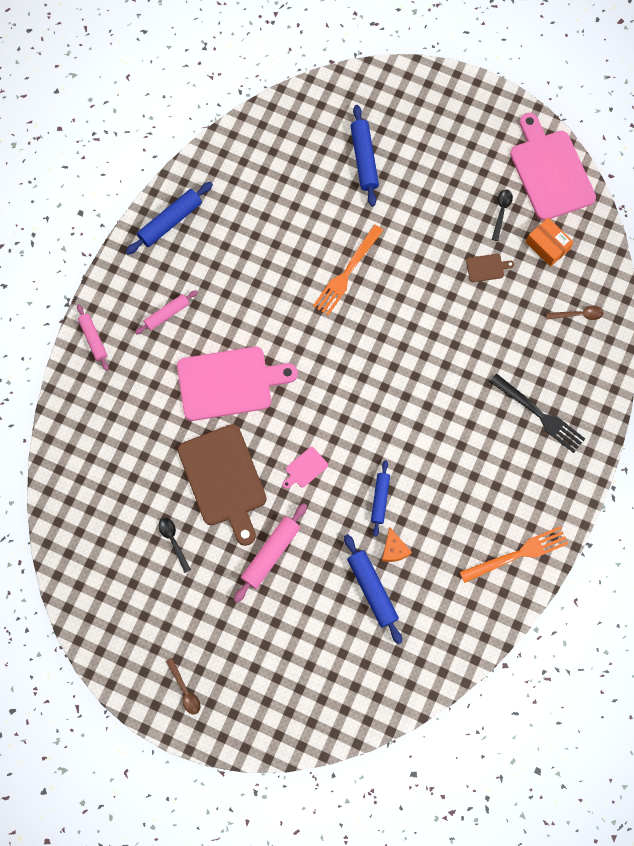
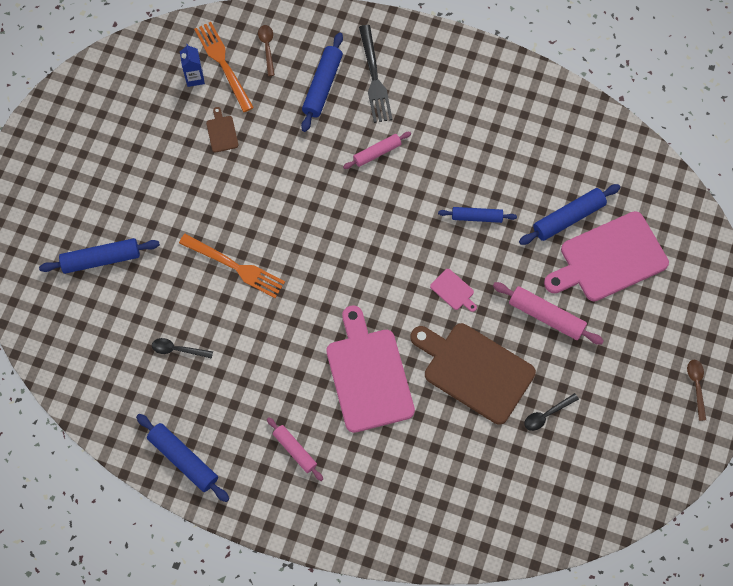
camera: 95 degrees left, 5 degrees down
pink rolling pin [77,304,109,371] -> pink rolling pin moved to [343,132,411,169]
brown spoon [166,658,201,715] -> brown spoon turned 60 degrees counterclockwise [687,360,706,421]
brown cutting board [178,424,267,546] -> brown cutting board turned 120 degrees counterclockwise [410,323,536,425]
orange cheese [382,527,412,562] -> none
orange fork [460,526,569,583] -> orange fork moved to [194,22,254,112]
black fork [490,373,585,453] -> black fork turned 135 degrees clockwise [359,25,393,123]
black spoon [492,189,513,241] -> black spoon moved to [152,338,213,359]
pink cutting board [510,113,596,221] -> pink cutting board moved to [544,211,669,301]
orange box [526,218,573,267] -> blue carton [180,44,205,87]
none -> blue rolling pin [301,32,343,132]

